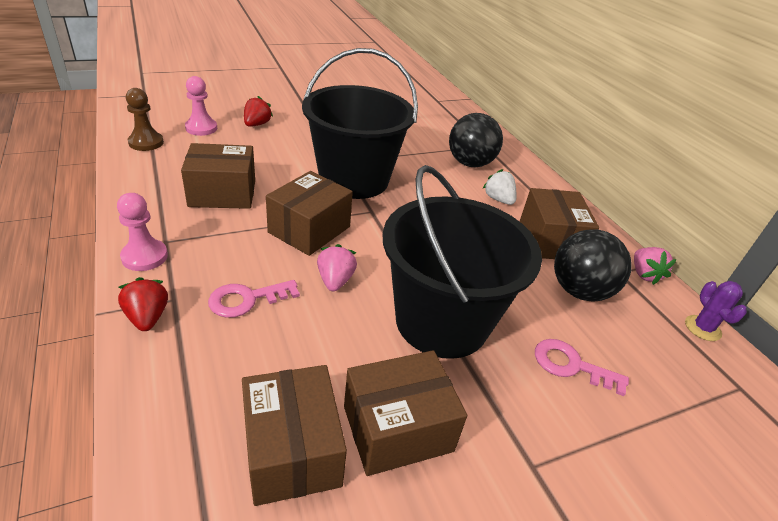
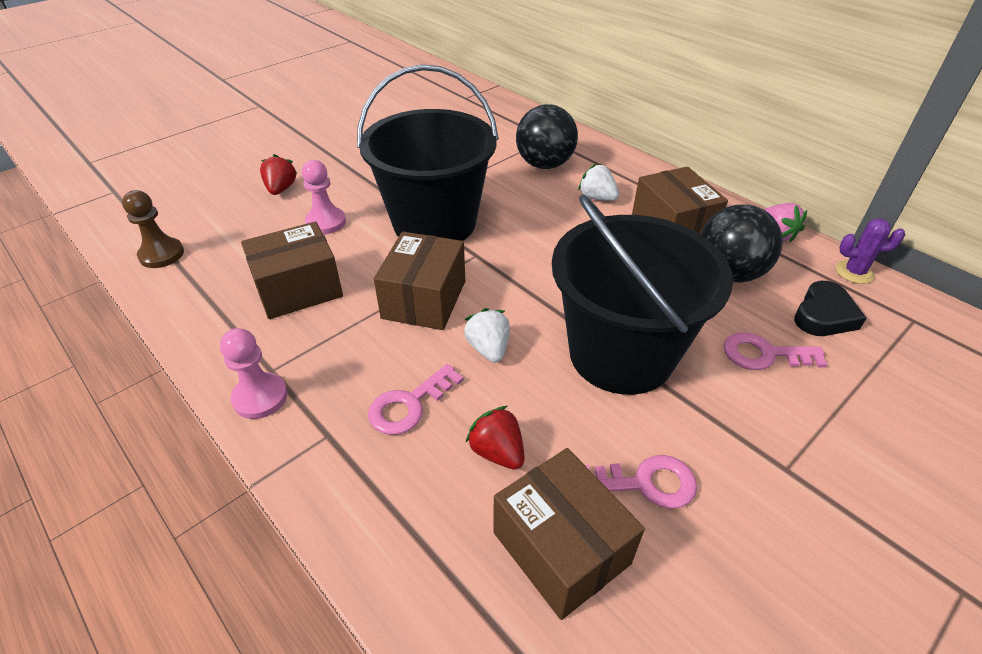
camera: 15 degrees left, 5 degrees up
red strawberry [118,277,168,331] -> red strawberry moved to [466,406,525,470]
pink pawn [185,76,217,136] -> pink pawn moved to [302,160,346,234]
pink strawberry [317,244,357,291] -> white strawberry [464,308,510,362]
brown box [344,350,467,476] -> pink key [585,455,697,509]
purple cactus [685,281,747,341] -> purple cactus turned 60 degrees counterclockwise [836,218,905,284]
none -> black heart [794,281,867,336]

